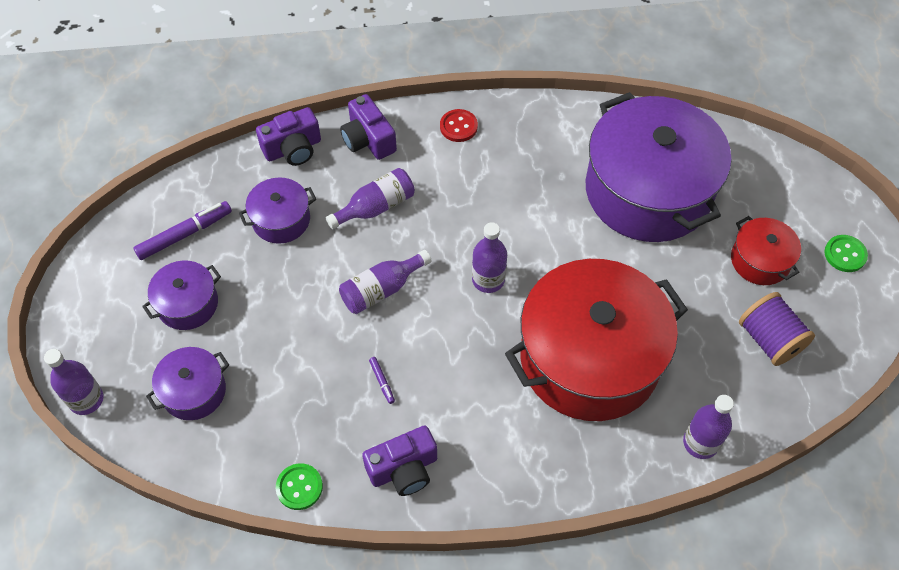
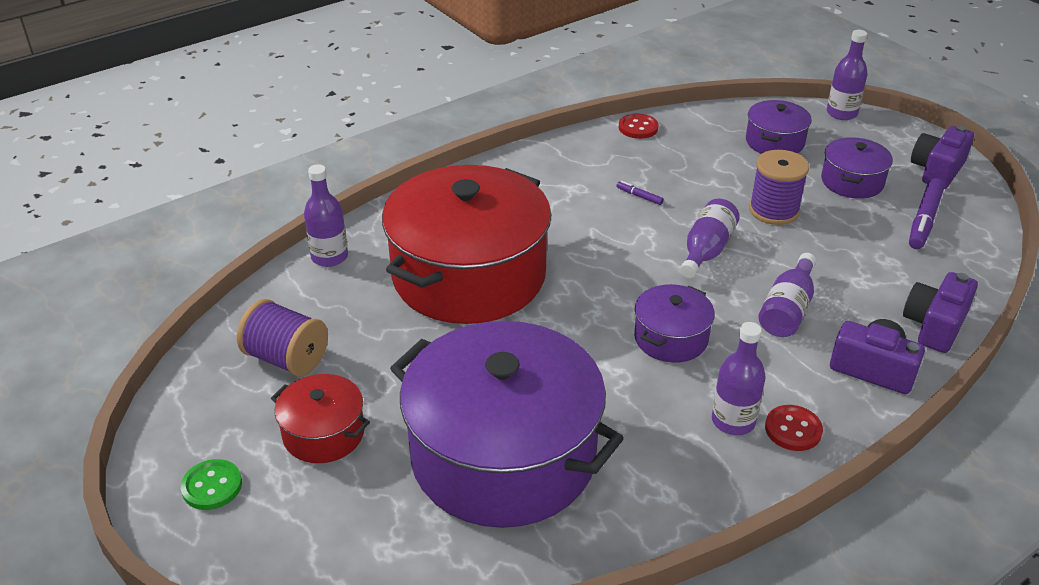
camera: 150 degrees right, 20 degrees down
purple pot [239,177,316,244] -> purple pot moved to [634,284,715,363]
green button [276,463,323,510] -> red button [619,113,659,139]
purple camera [362,426,437,496] -> purple camera moved to [911,125,974,189]
purple bottle [472,222,507,293] -> purple bottle moved to [712,322,766,435]
none -> purple spool [749,150,809,225]

